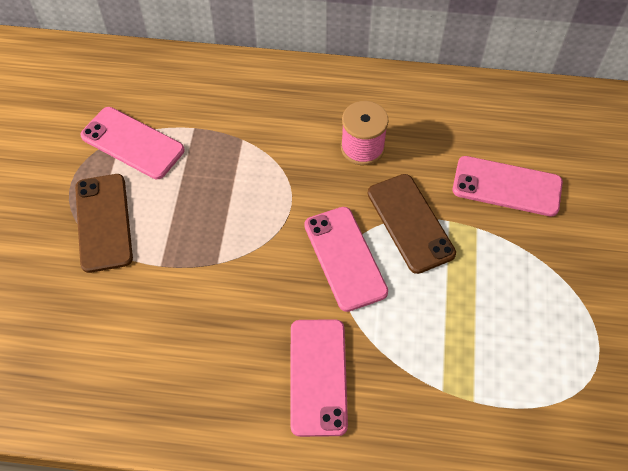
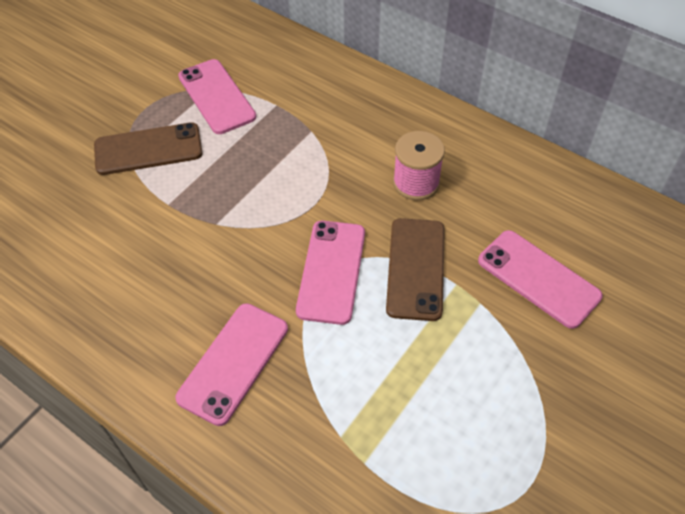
camera: 30 degrees right, 5 degrees down
brown phone [75,174,133,273] -> brown phone turned 60 degrees clockwise [94,122,203,175]

